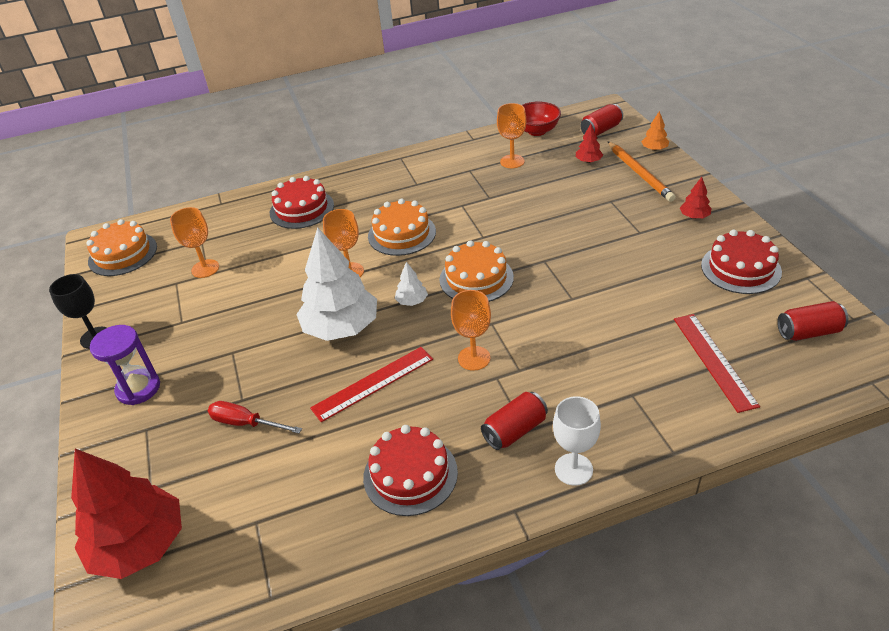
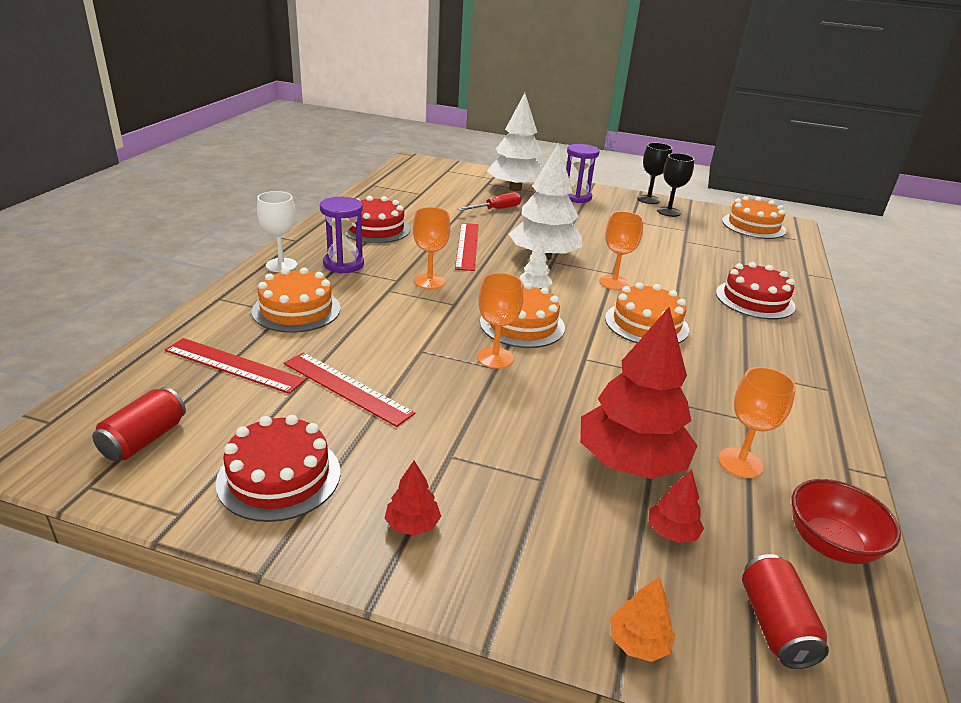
camera: 120 degrees right, 10 degrees down
red tree [71,449,182,579] -> red tree moved to [580,307,698,479]
orange goblet [170,207,219,278] -> orange goblet moved to [477,273,524,369]
red can [481,392,548,450] -> purple hourglass [320,197,364,274]
orange pencil [607,141,676,202] -> none
none -> orange cake [252,267,341,333]
none -> red ruler [284,352,415,427]
none -> white tree [487,93,543,191]
none -> black goblet [657,153,695,217]

